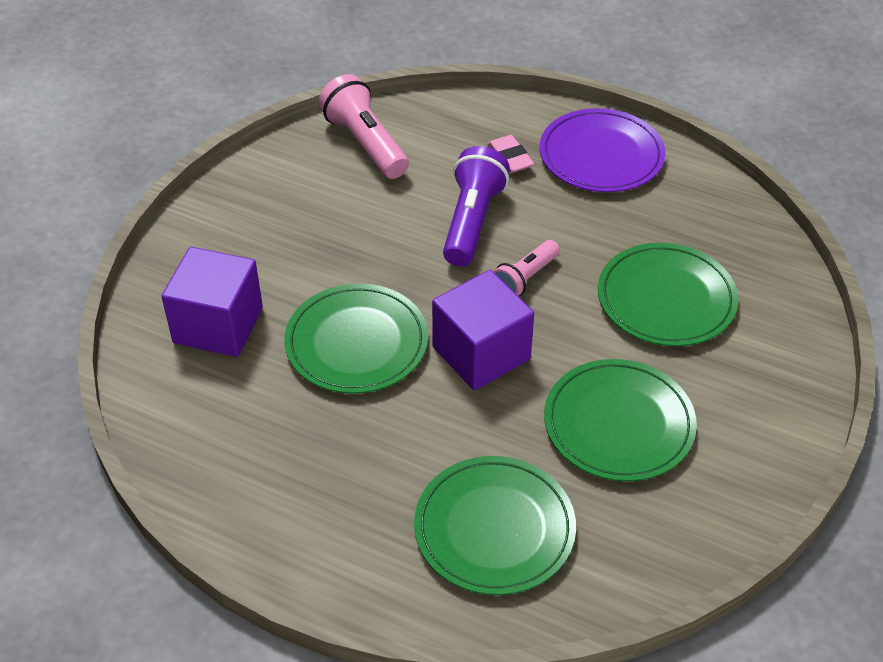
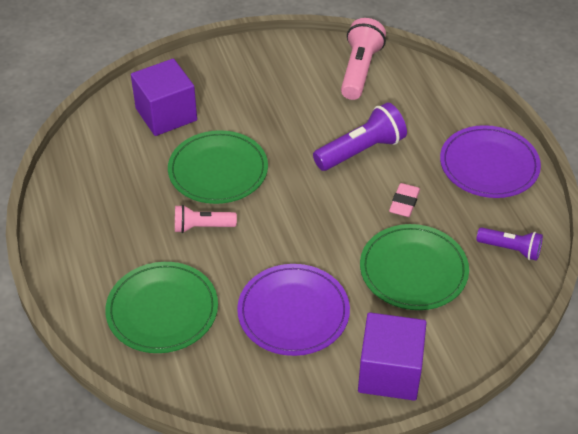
camera: 45 degrees right, 0 degrees up
purple cube [432,270,534,391] -> purple cube moved to [358,312,427,401]
pink eraser [487,135,534,173] -> pink eraser moved to [389,183,420,217]
pink flashlight [493,240,560,296] -> pink flashlight moved to [175,205,237,233]
green plate [544,359,697,481] -> purple plate [237,264,350,356]
none -> purple flashlight [476,227,543,261]

